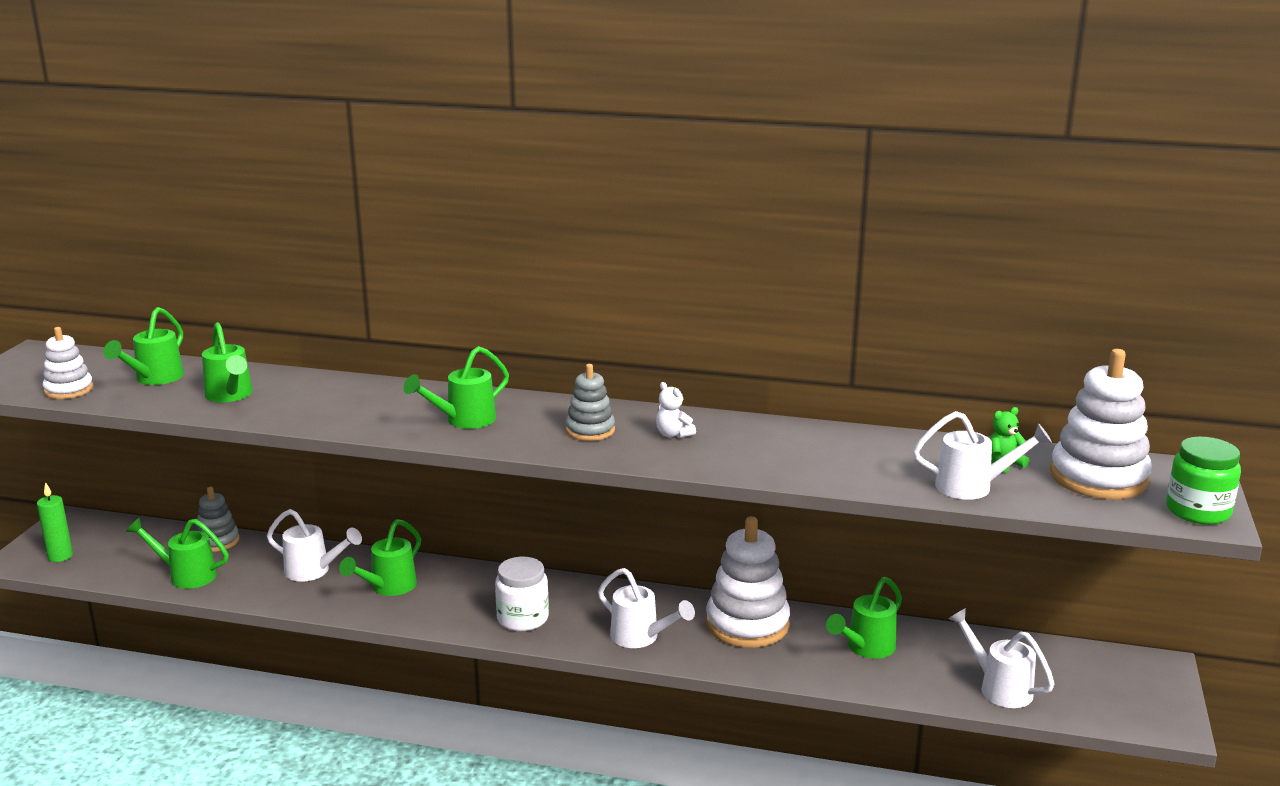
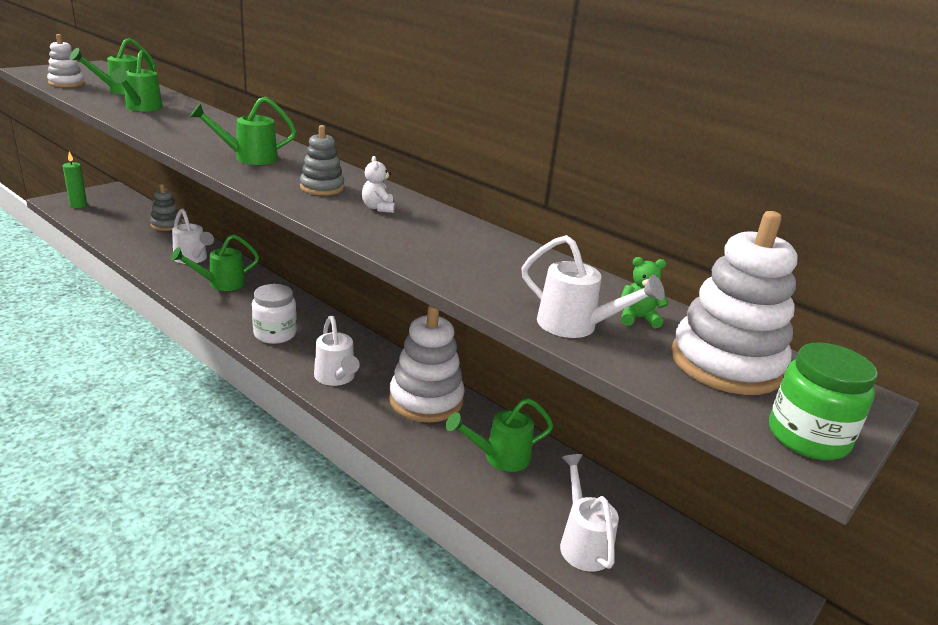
camera: 25 degrees right, 5 degrees up
green watering can [126,518,229,589] -> none

